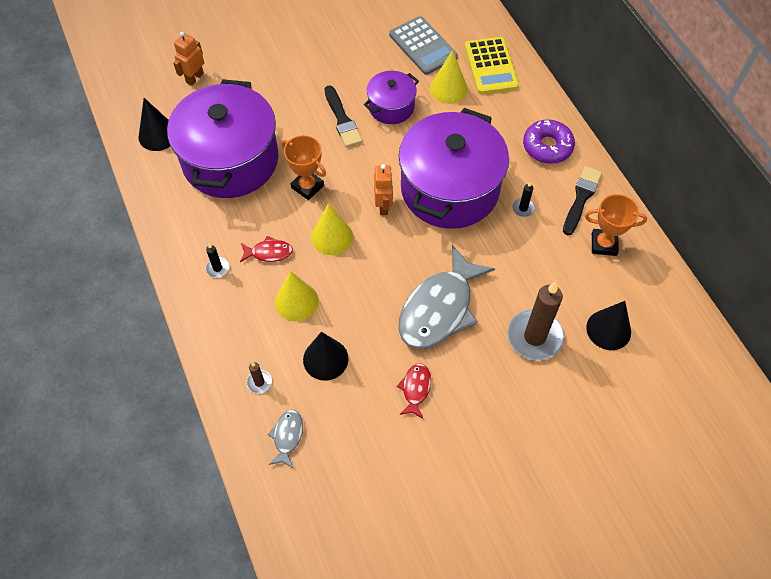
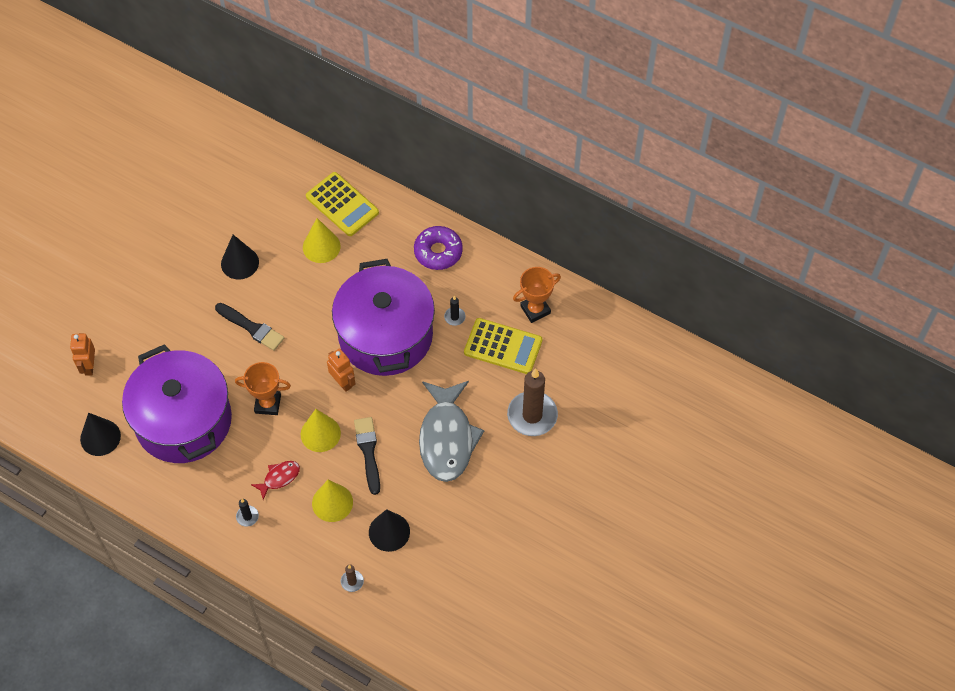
camera: 35 degrees left, 0 degrees up
grey fish [267,410,303,468] -> none
purple pot [364,71,419,124] -> none
grey calculator [389,16,458,75] -> none
red fish [397,363,431,419] -> none
black brush [563,166,602,235] -> black brush moved to [354,417,380,495]
black cone [586,301,631,350] -> black cone moved to [221,235,259,280]
none -> yellow calculator [464,318,542,374]

